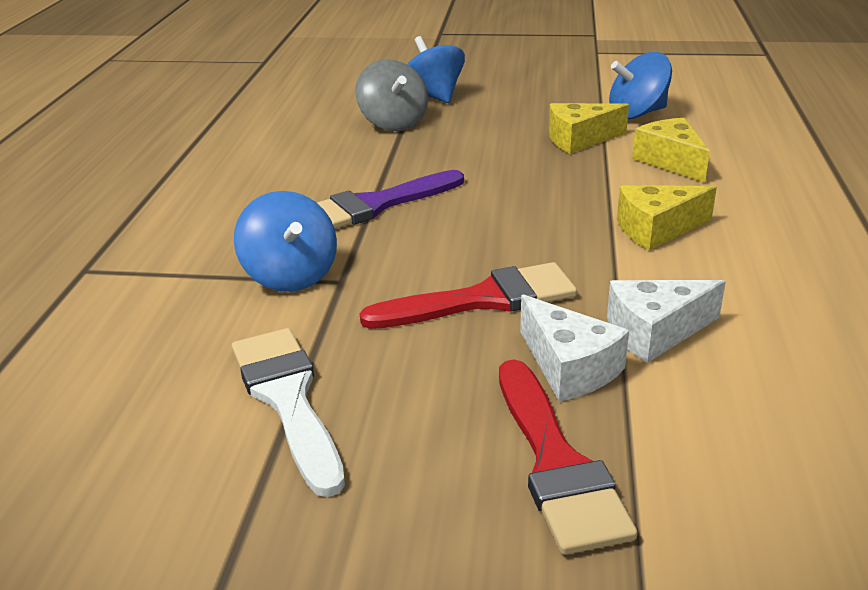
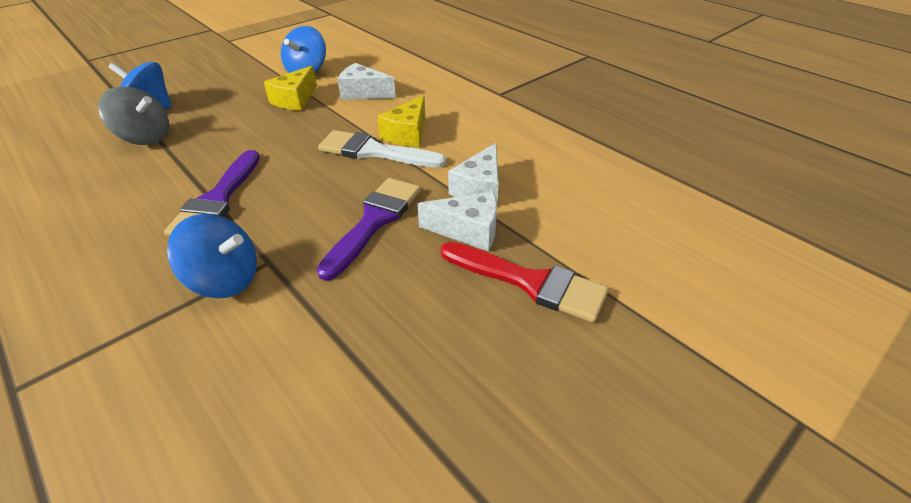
camera: 50 degrees left, 10 degrees up
white brush [232,328,345,497] -> white brush moved to [318,130,446,168]
red brush [360,262,577,329] -> purple brush [317,178,421,281]
yellow cheese [632,118,710,182] -> white cheese [338,63,396,100]

